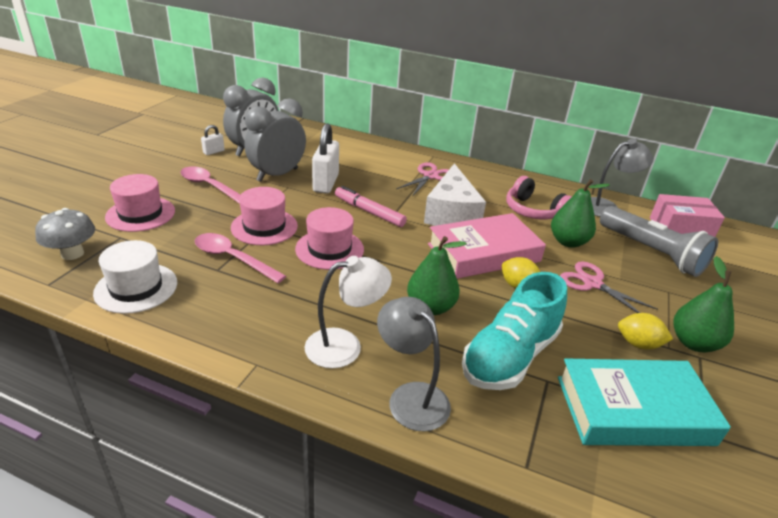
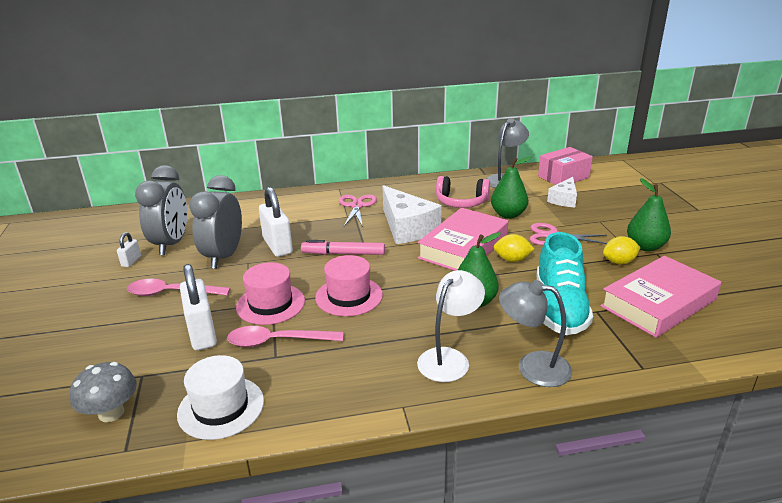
camera: 30 degrees left, 5 degrees down
pink hat [105,174,175,232] -> none
turquoise book [558,358,731,446] -> pink book [600,256,721,338]
grey flashlight [600,206,718,277] -> white cheese [547,177,577,207]
none -> white padlock [180,264,217,351]

